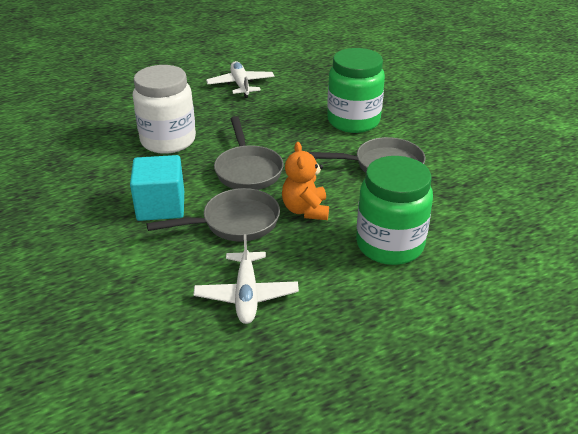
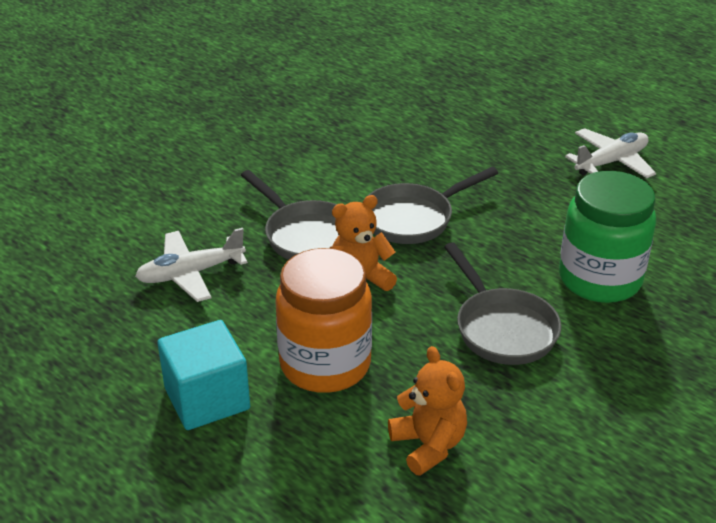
camera: 70 degrees right, 0 degrees up
turquoise cube [130,155,184,221] -> turquoise cube moved to [158,320,250,430]
white jar [133,65,196,154] -> none
green jar [356,156,433,265] -> orange jar [275,248,372,393]
none -> orange teddy bear [388,346,467,476]

